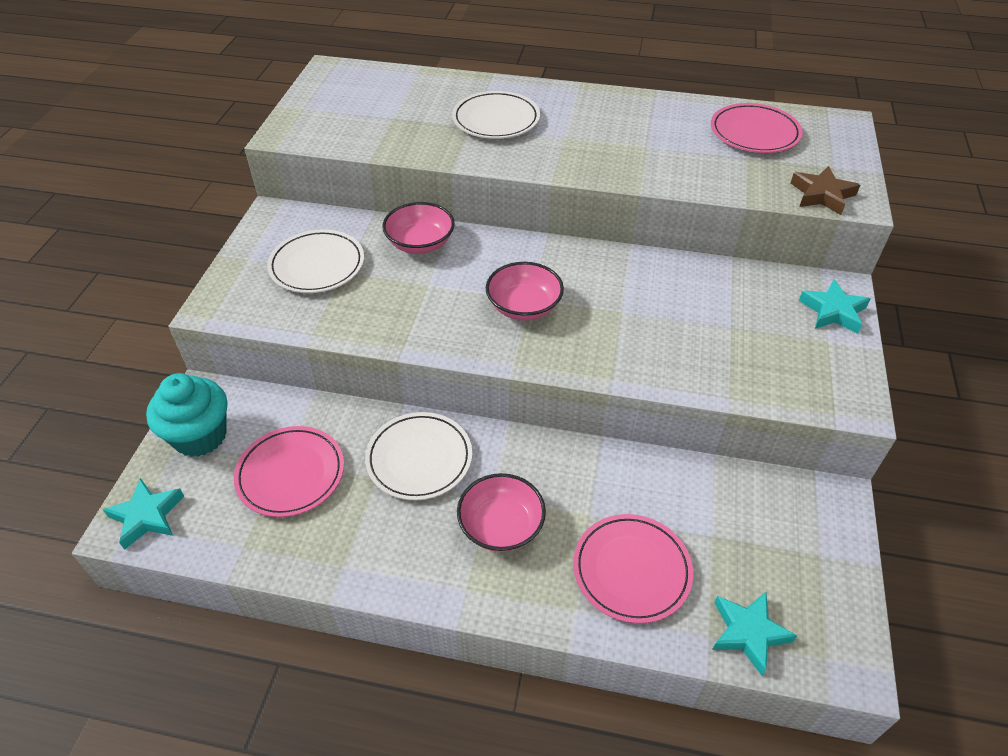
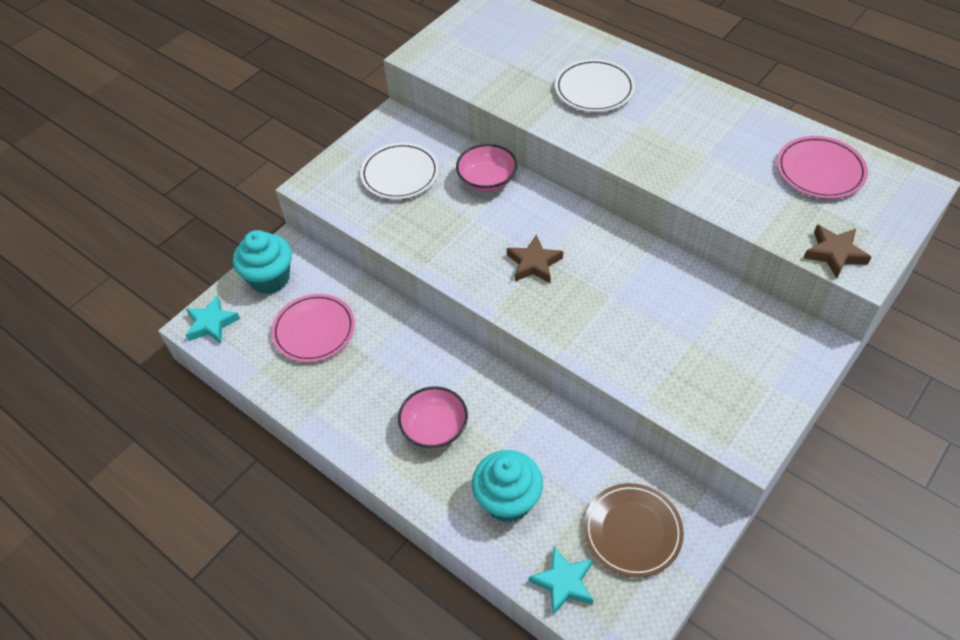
camera: 30 degrees right, 5 degrees up
white plate [365,412,472,500] -> none
pink bowl [486,262,564,321] -> brown star [507,234,563,283]
pink plate [573,514,693,624] -> turquoise cupcake [472,450,543,522]
turquoise star [799,279,870,334] -> none
none -> brown plate [584,483,684,577]

